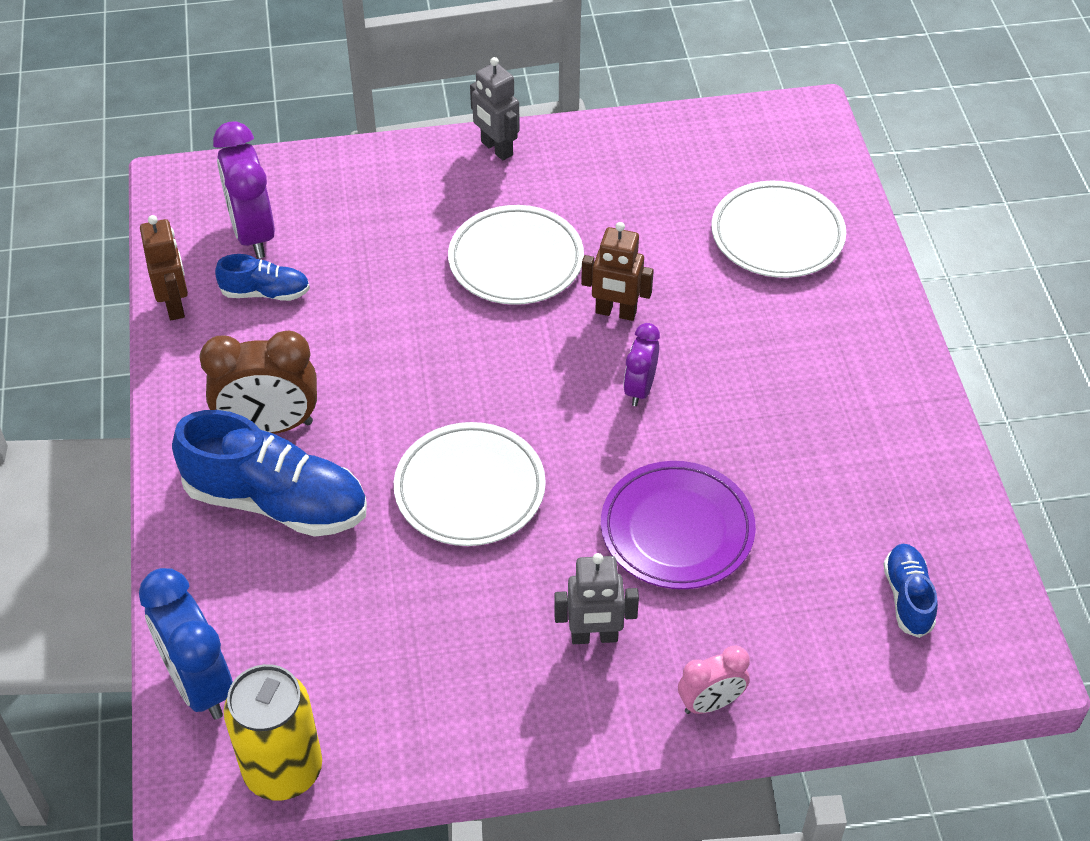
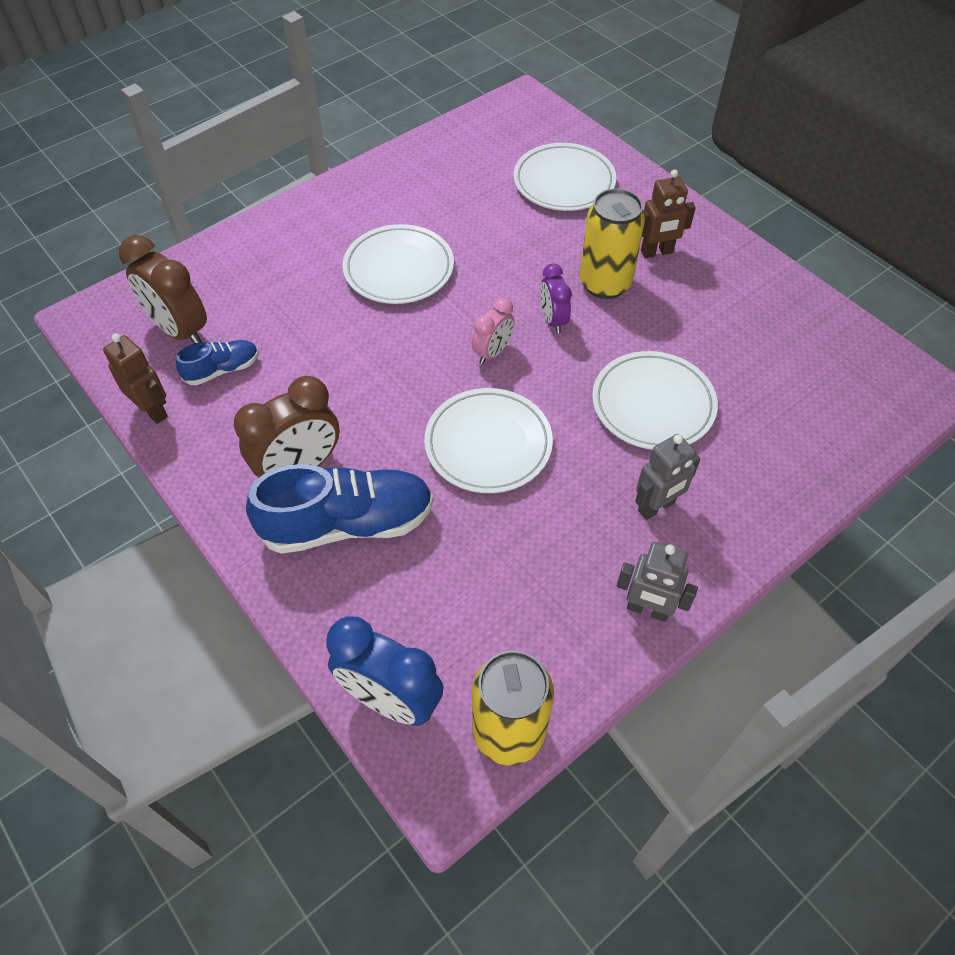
camera: 30 degrees left, 5 degrees up
purple clock [213,121,275,259] -> brown clock [119,235,207,344]
grey robot [470,57,520,160] -> grey robot moved to [617,542,698,622]
brown robot [581,222,654,321] -> brown robot moved to [641,169,696,258]
purple plate [601,461,756,589] -> white plate [592,351,718,450]
pink clock [678,646,750,714] -> pink clock moved to [472,297,515,364]
blue shoe [883,544,938,638] -> none
none -> yellow can [580,188,645,299]

